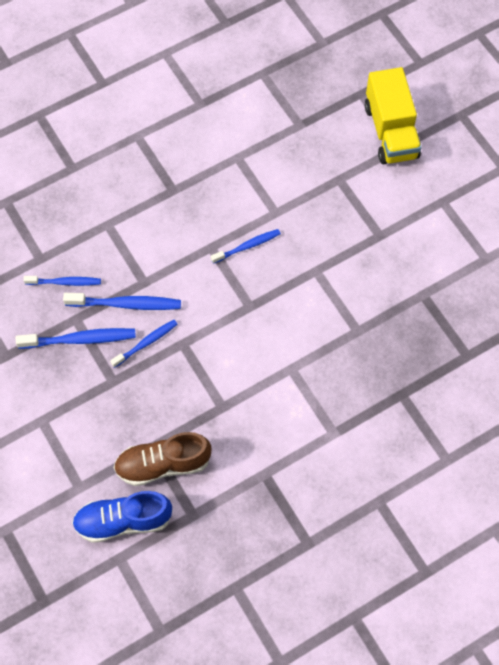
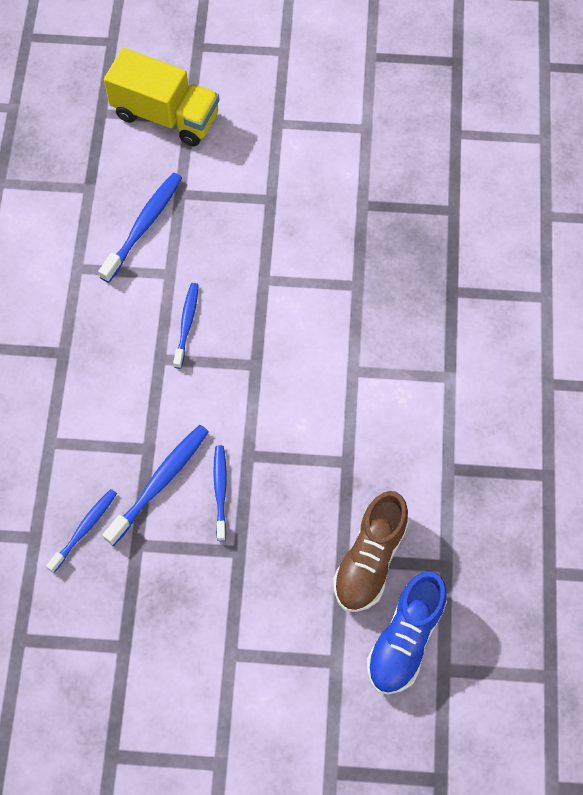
camera: 55 degrees left, 0 degrees up
blue toothbrush [16,328,136,349] -> blue toothbrush moved to [98,173,182,283]

